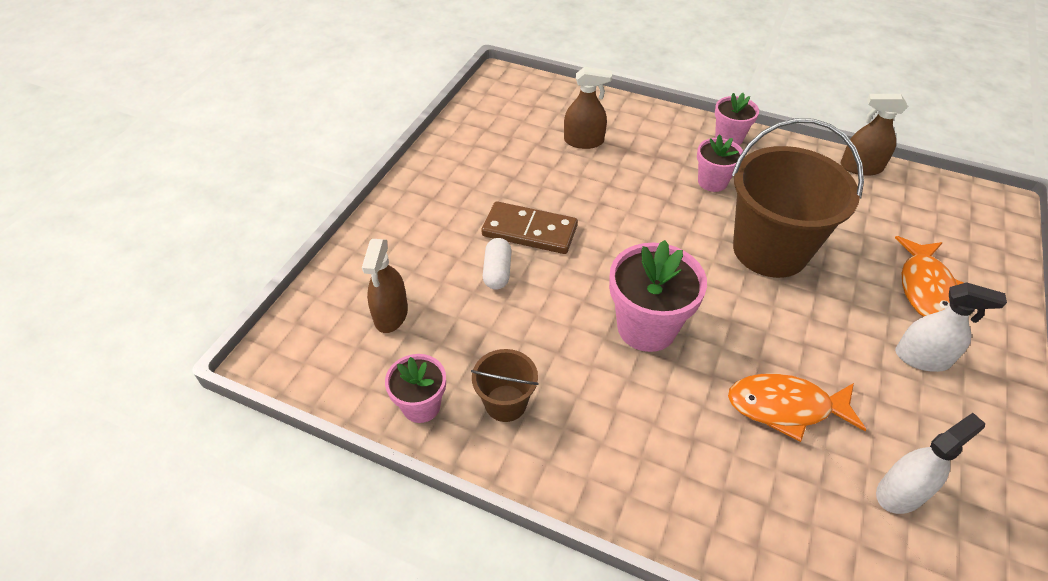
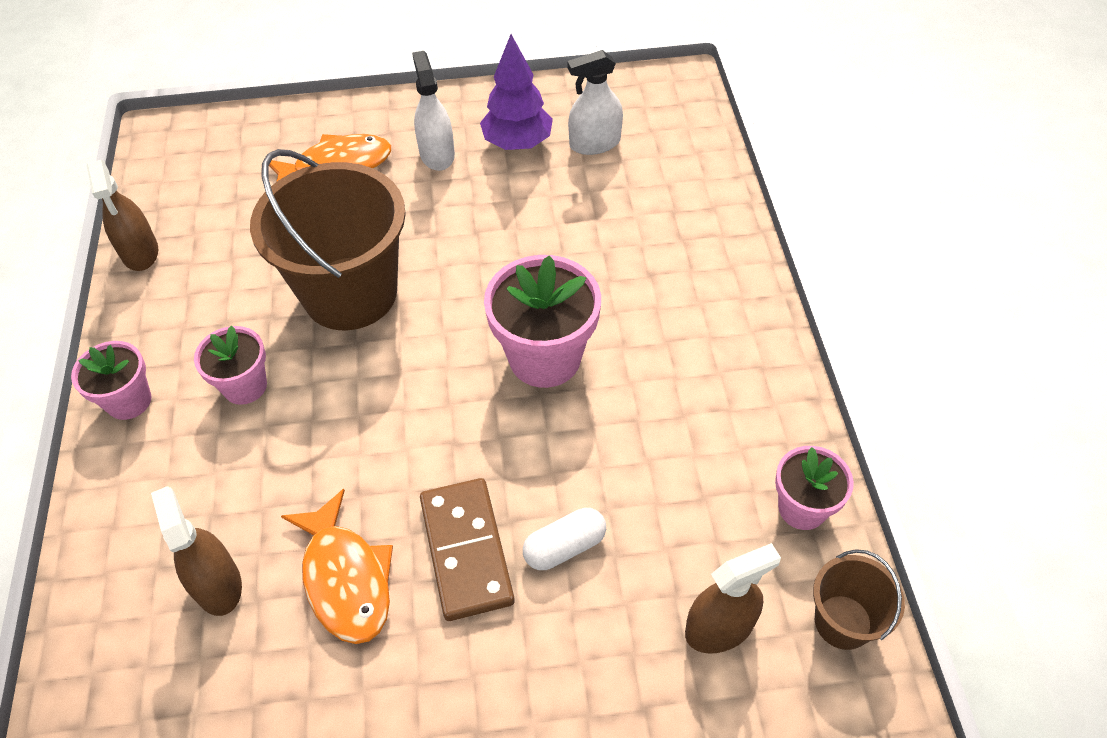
camera: 120 degrees left, 5 degrees up
brown bucket [471,349,539,422] -> brown bucket moved to [813,549,905,650]
orange fish [728,373,866,442] -> orange fish moved to [281,489,393,644]
white spray bottle [876,413,985,514] -> white spray bottle turned 45 degrees counterclockwise [568,50,623,155]
none -> purple tree [480,34,553,150]

